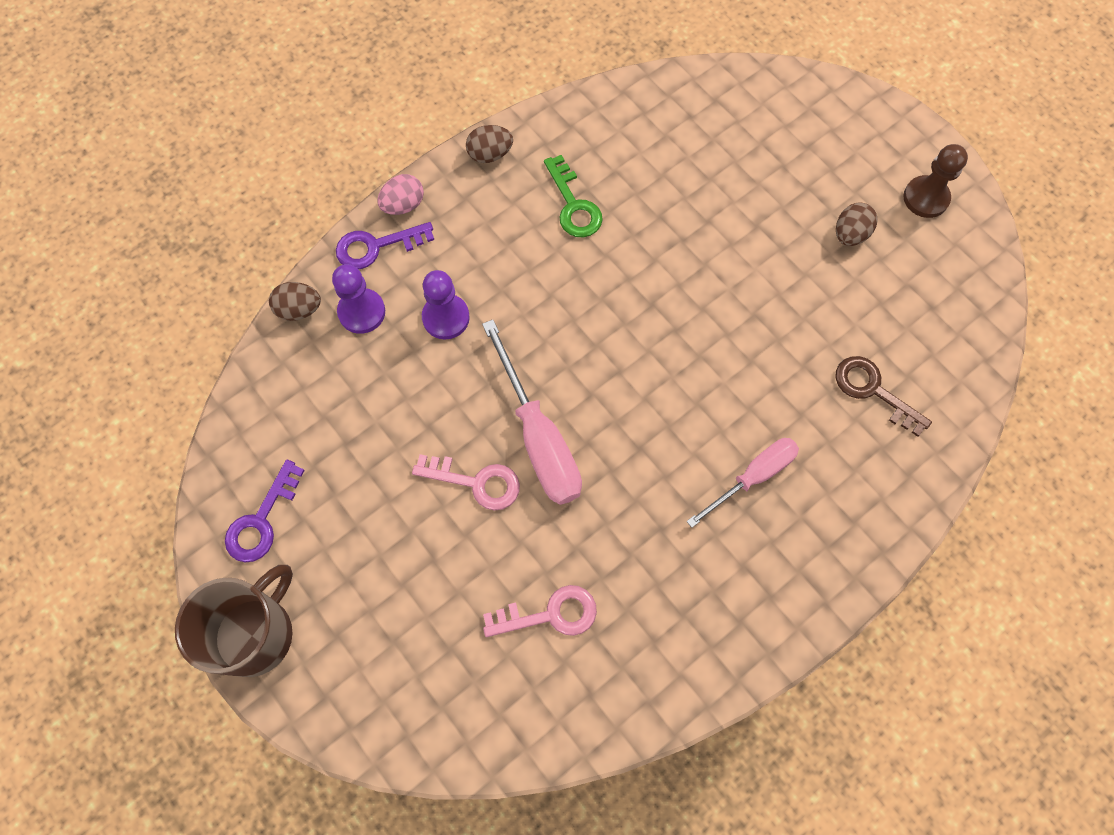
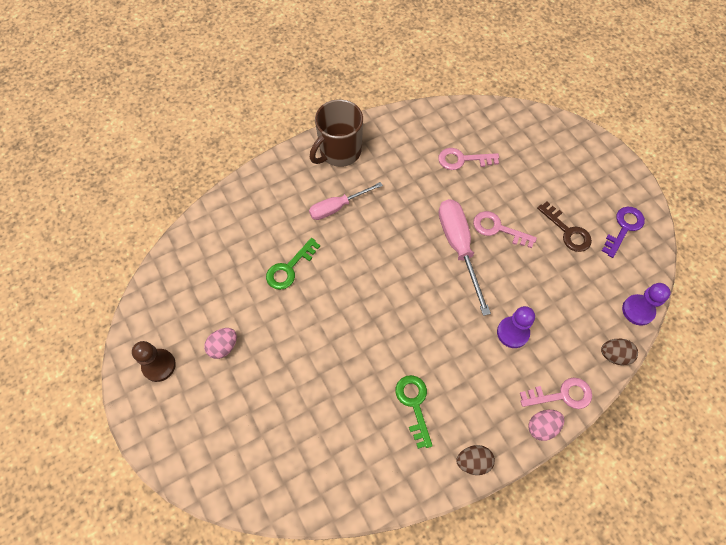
camera: 170 degrees left, 5 degrees down
brown mug [175,565,293,677] -> brown mug moved to [310,99,363,167]
purple pawn [332,264,385,334] -> purple pawn moved to [622,283,671,326]
purple key [336,222,434,269] -> pink key [520,377,592,409]
brown key [835,356,932,437] -> brown key moved to [537,202,592,252]
brown egg [836,202,878,246] -> pink egg [204,328,237,359]
none -> green key [266,238,320,290]

